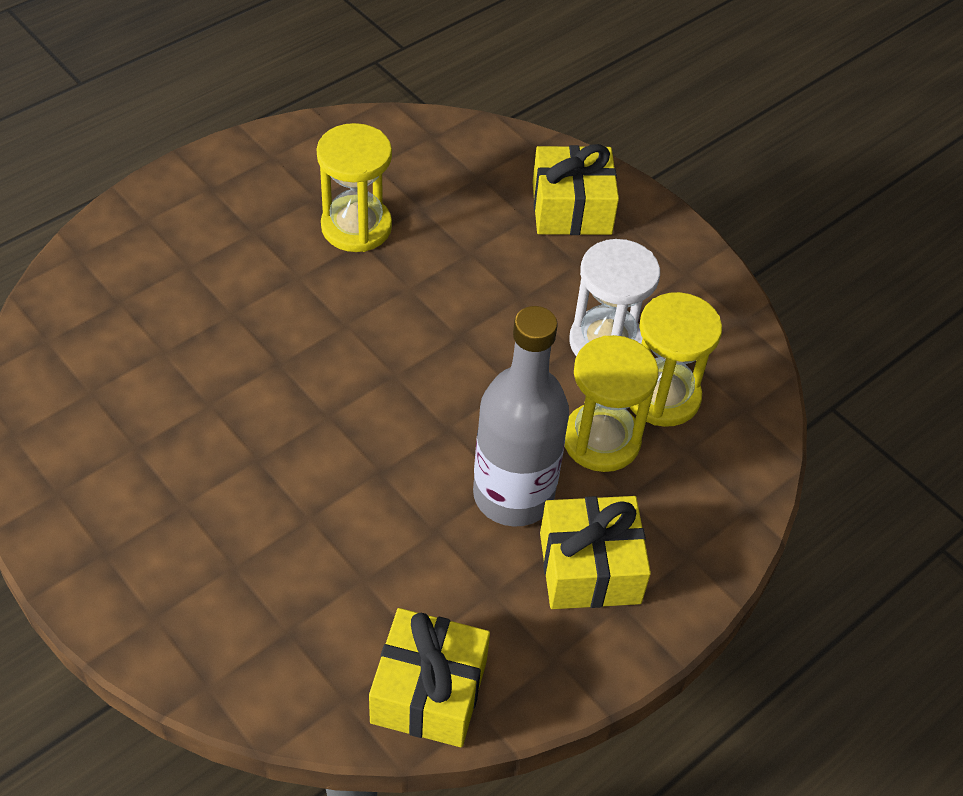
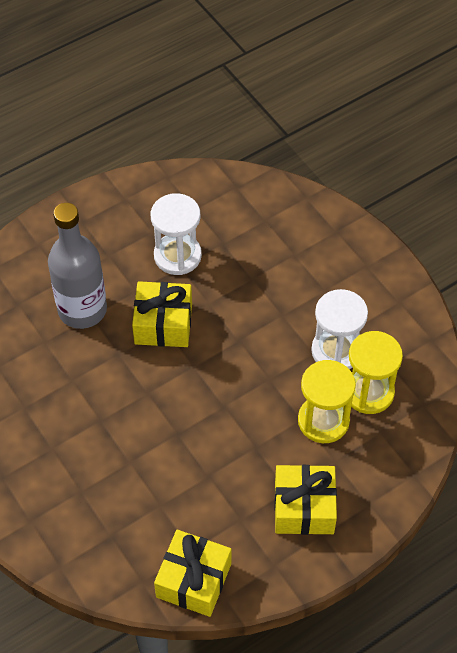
camera: 10 degrees right, 5 degrees up
yellow hourglass [316,123,392,252] -> white hourglass [150,193,202,275]
grey bottle [473,306,569,527] -> grey bottle moved to [48,203,107,329]
yellow gift [532,144,619,235] -> yellow gift moved to [132,281,192,347]

